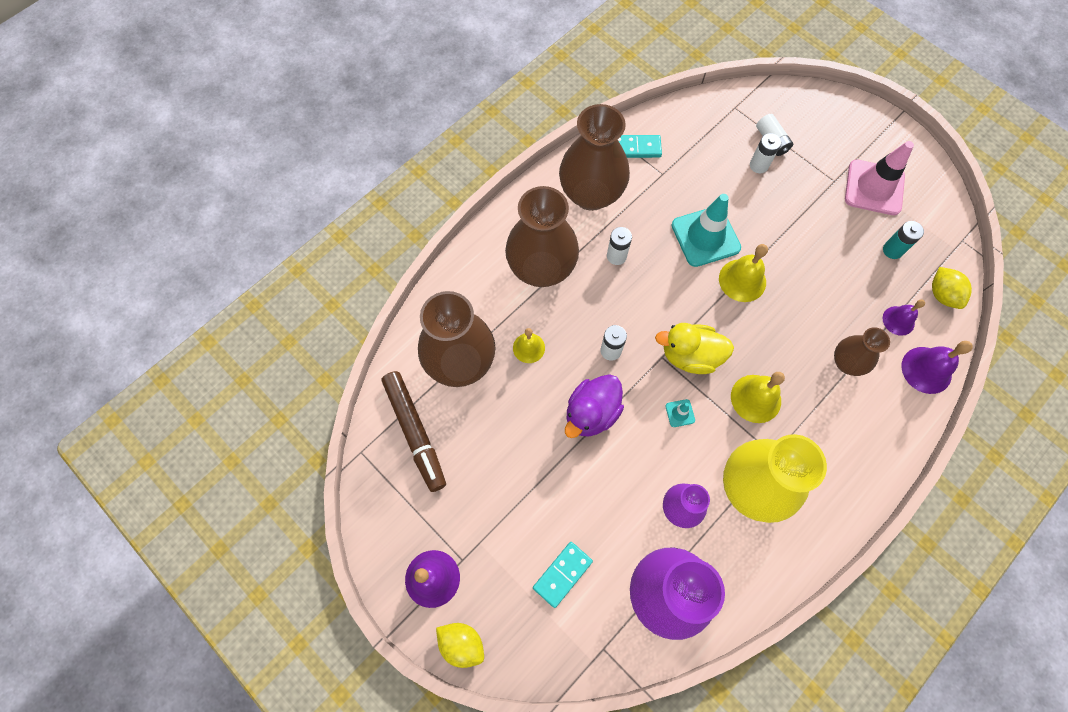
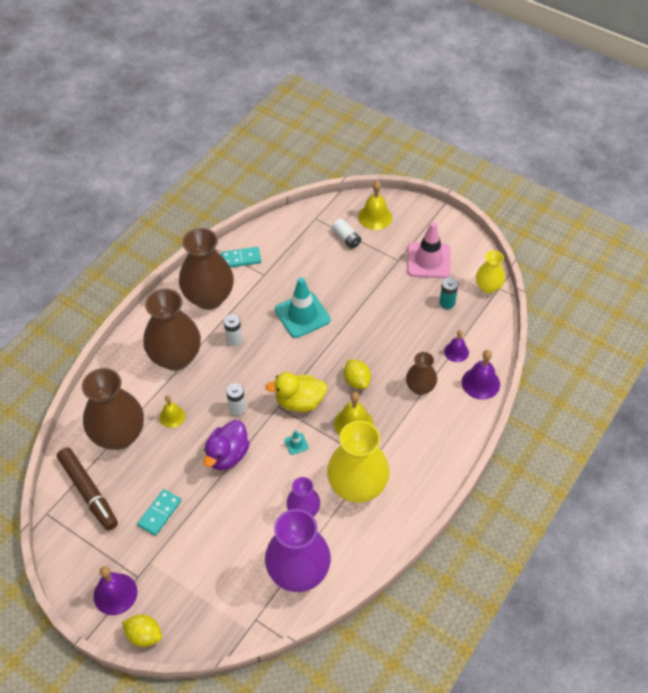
camera: 10 degrees left, 15 degrees down
turquoise domino [533,542,593,608] -> turquoise domino moved to [137,489,181,536]
yellow bell [719,244,768,302] -> yellow bell moved to [358,181,392,230]
white battery [750,133,781,173] -> none
yellow lemon [932,267,972,309] -> yellow lemon moved to [344,360,371,389]
none -> yellow vase [476,250,505,294]

